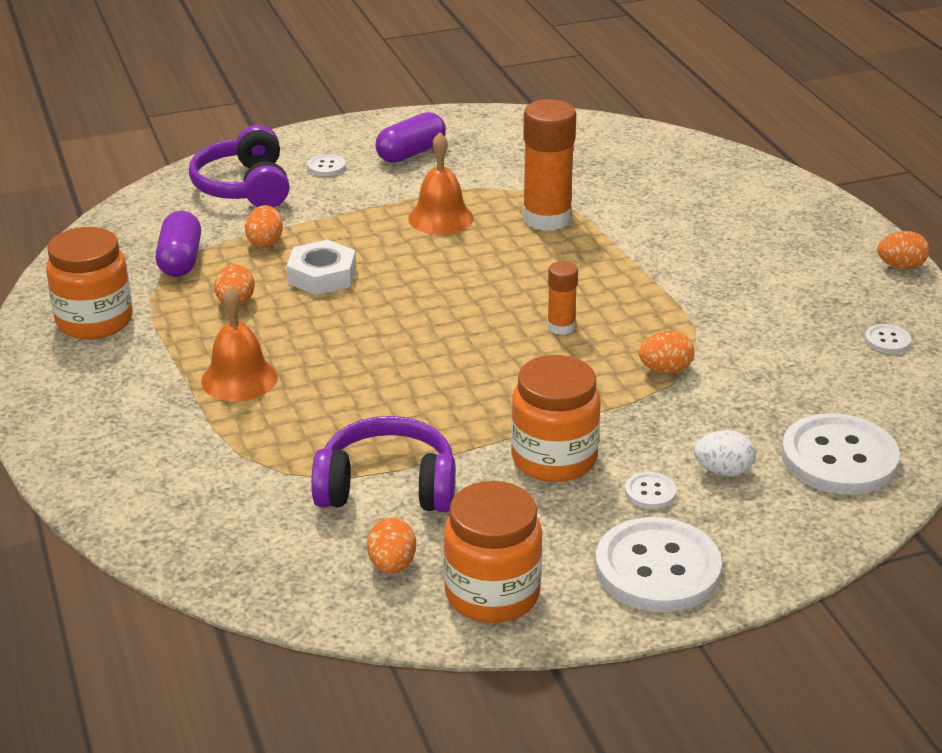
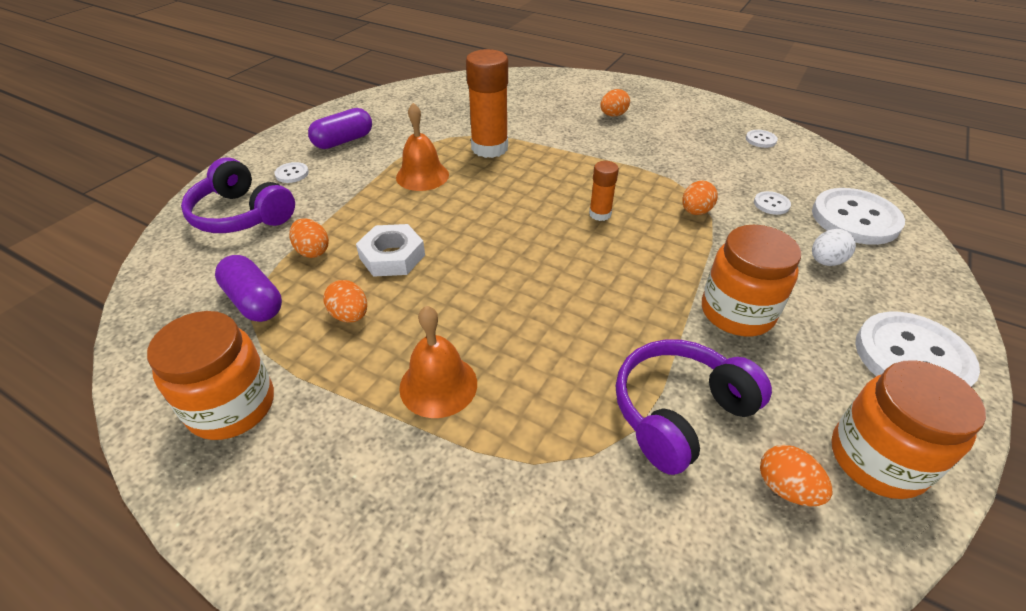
camera: 40 degrees left, 10 degrees up
purple capsule [375,112,446,163] -> purple capsule turned 45 degrees clockwise [308,108,372,149]
white button [625,472,677,509] -> white button moved to [754,191,791,215]
orange egg [877,231,929,269] -> orange egg moved to [600,89,630,117]

